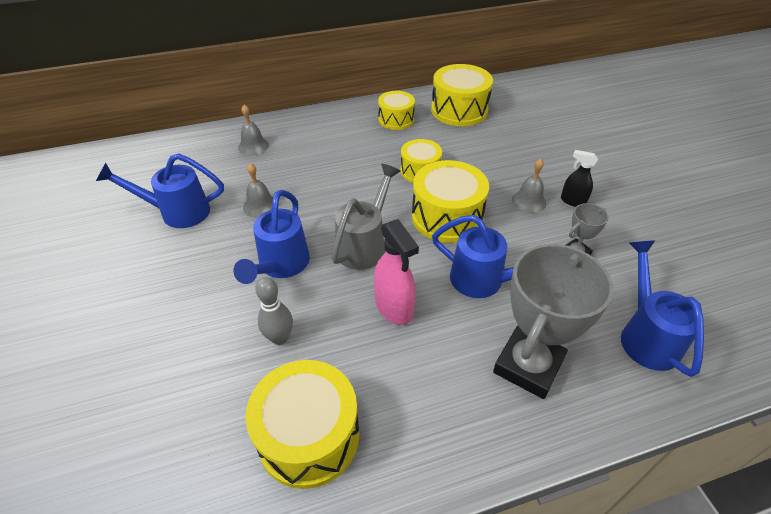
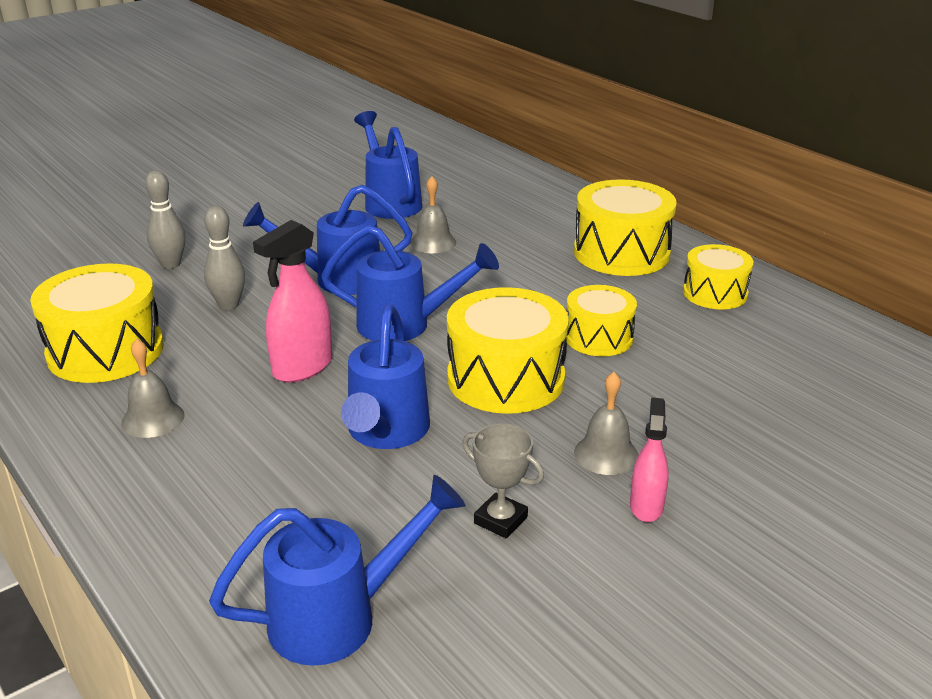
camera: 70 degrees right, 15 degrees down
grey bell [238,105,269,155] -> grey bell moved to [121,339,184,438]
grey watering can [331,164,401,270] -> blue watering can [321,225,499,341]
yellow drum [431,64,493,126] -> yellow drum moved to [574,179,677,276]
grey trophy [493,244,613,399] -> none
black spray bottle [561,150,598,207] -> pink spray bottle [630,397,669,522]
none -> grey bowling pin [145,170,186,269]

